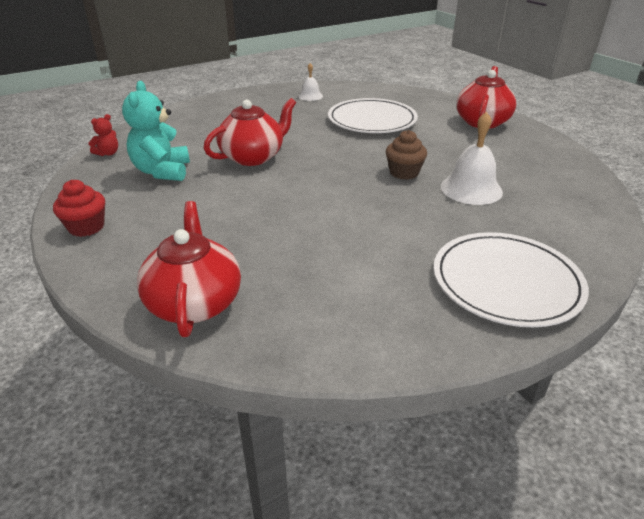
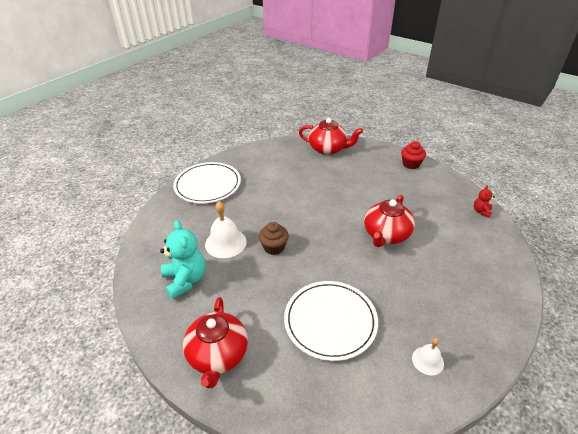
camera: 160 degrees right, 5 degrees up
turquoise teddy bear [122,81,190,181] -> turquoise teddy bear moved to [160,220,205,299]
red teapot [137,201,241,337] -> red teapot turned 45 degrees counterclockwise [299,118,363,155]

